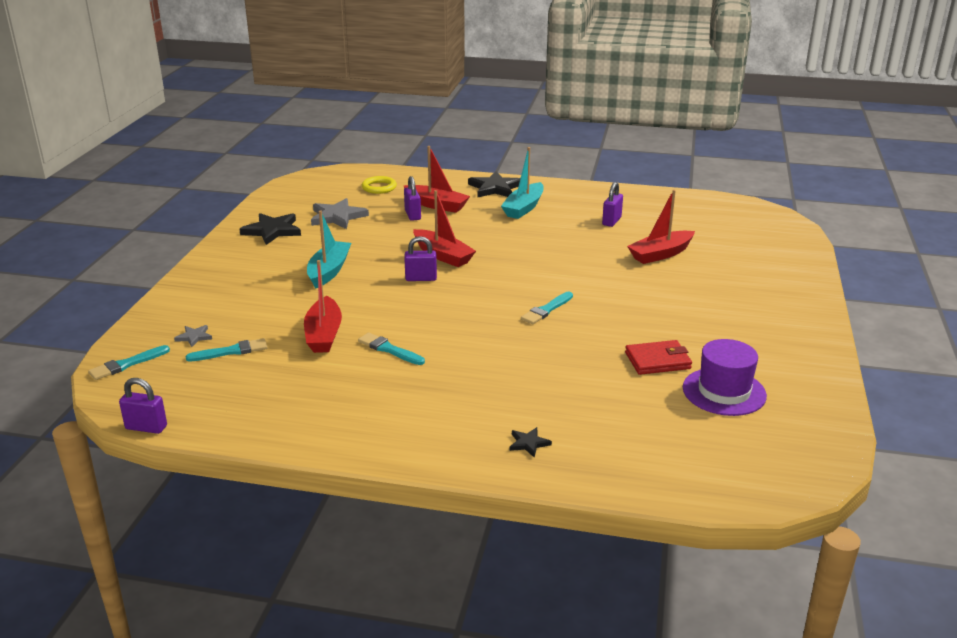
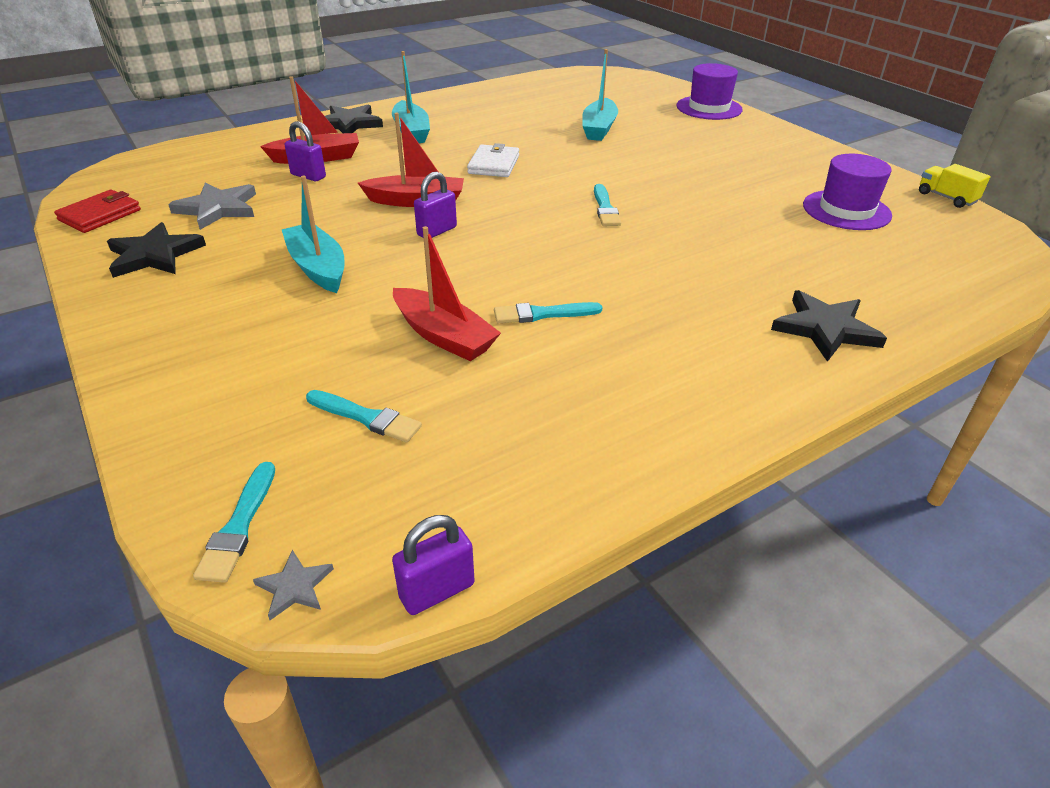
camera: 45 degrees left, 10 degrees up
grey star [174,325,212,347] -> grey star moved to [253,550,334,620]
turquoise brush [185,338,267,362] -> turquoise brush turned 90 degrees clockwise [306,390,422,443]
yellow ring [362,176,397,194] -> none
black star [509,427,552,458] -> black star [771,290,887,362], size x2.01
purple padlock [602,182,623,227] -> none
red wallet [625,340,692,375] -> red wallet moved to [54,190,141,233]
red boat [627,190,695,264] -> turquoise boat [582,49,618,141]
none -> white wallet [467,143,519,177]
none -> purple hat [676,63,743,120]
none -> yellow truck [919,164,991,208]

